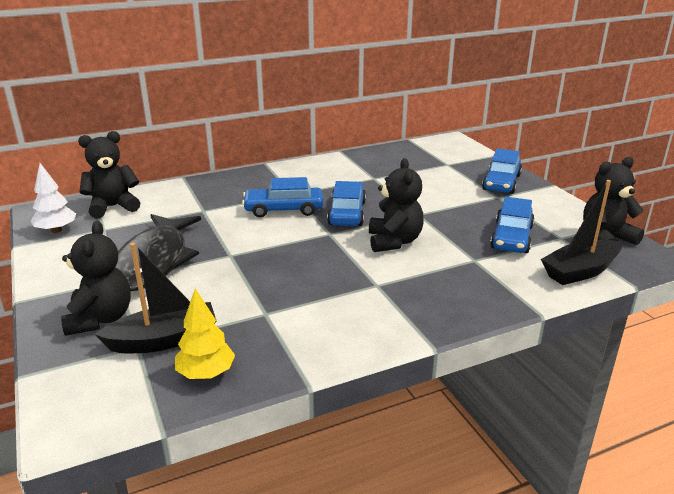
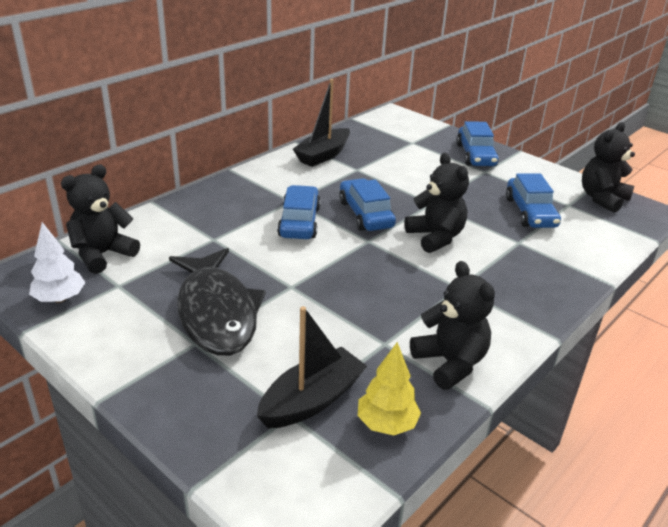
camera: 25 degrees left, 5 degrees up
black teddy bear [61,221,131,336] -> black teddy bear moved to [410,261,495,390]
blue car [242,177,323,217] -> blue car turned 120 degrees clockwise [277,185,321,239]
black boat [541,180,622,285] -> black boat moved to [293,79,350,167]

